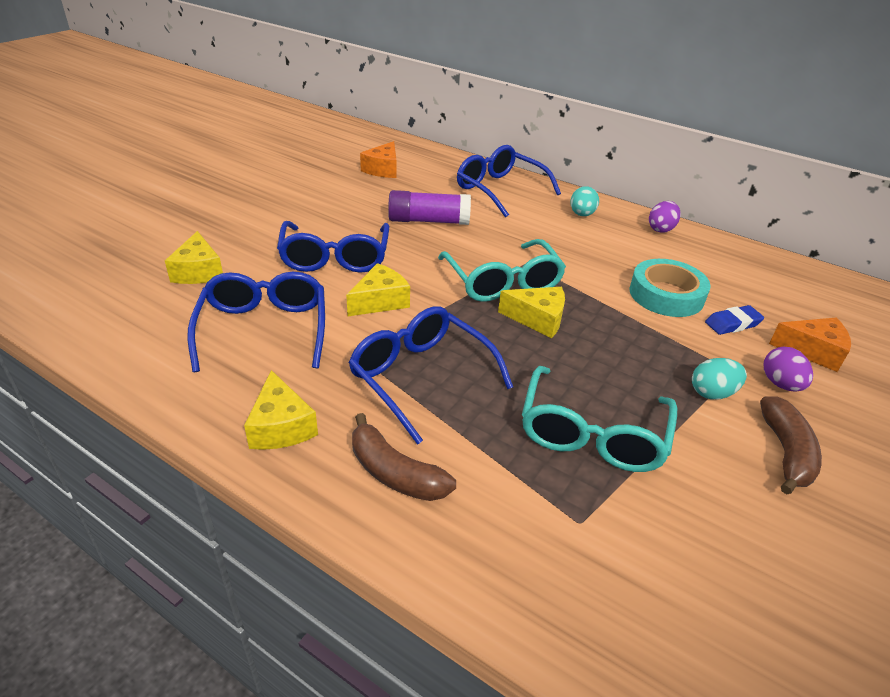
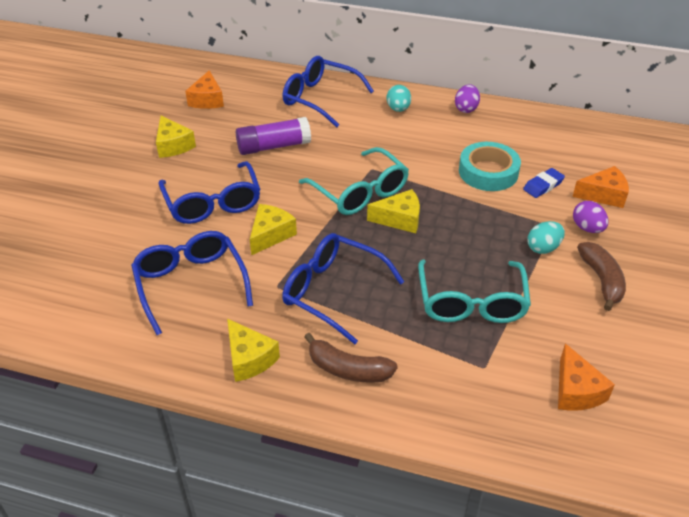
camera: 15 degrees left, 5 degrees up
yellow cheese [165,231,223,284] -> yellow cheese moved to [156,115,196,158]
none -> orange cheese [558,343,615,411]

